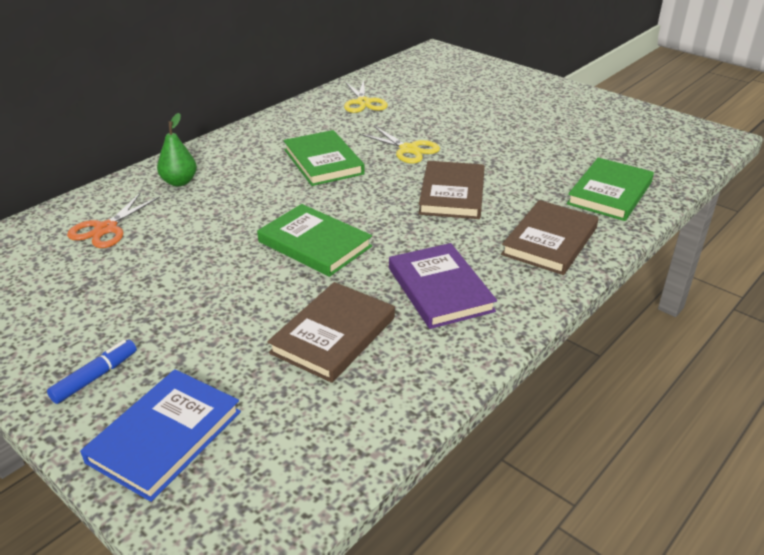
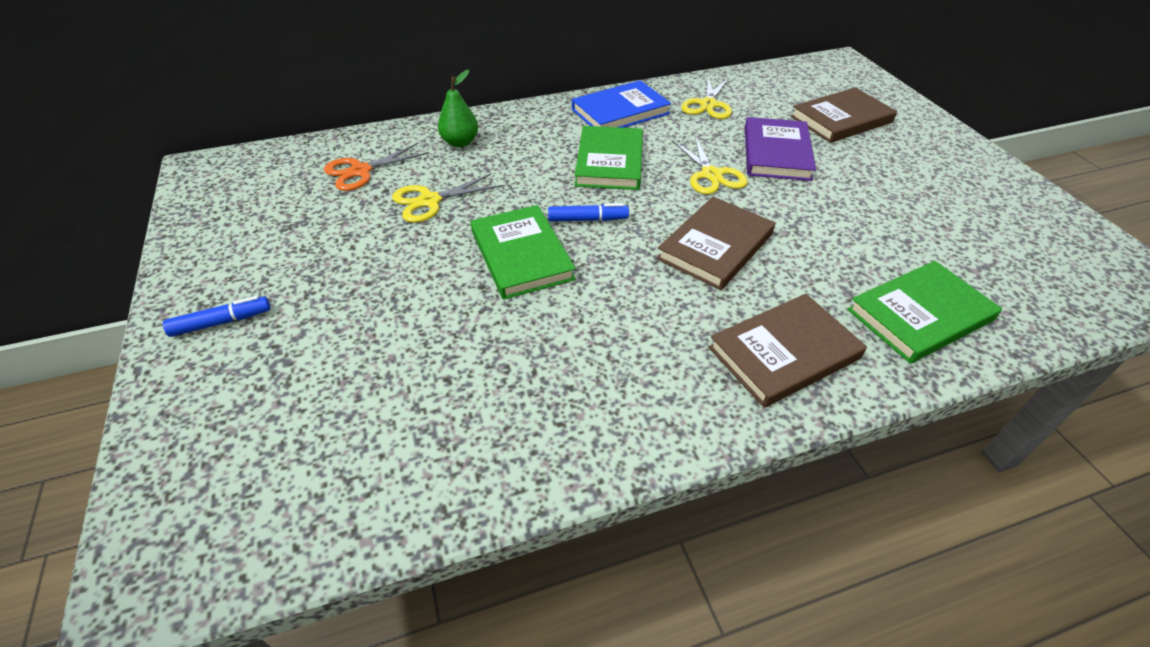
camera: 30 degrees right, 10 degrees up
blue book [80,369,241,502] -> blue book moved to [572,80,671,128]
brown book [267,282,395,383] -> brown book moved to [791,88,897,143]
purple book [389,243,497,329] -> purple book moved to [745,117,816,181]
none -> yellow scissors [392,173,502,223]
none -> blue marker [548,203,629,222]

